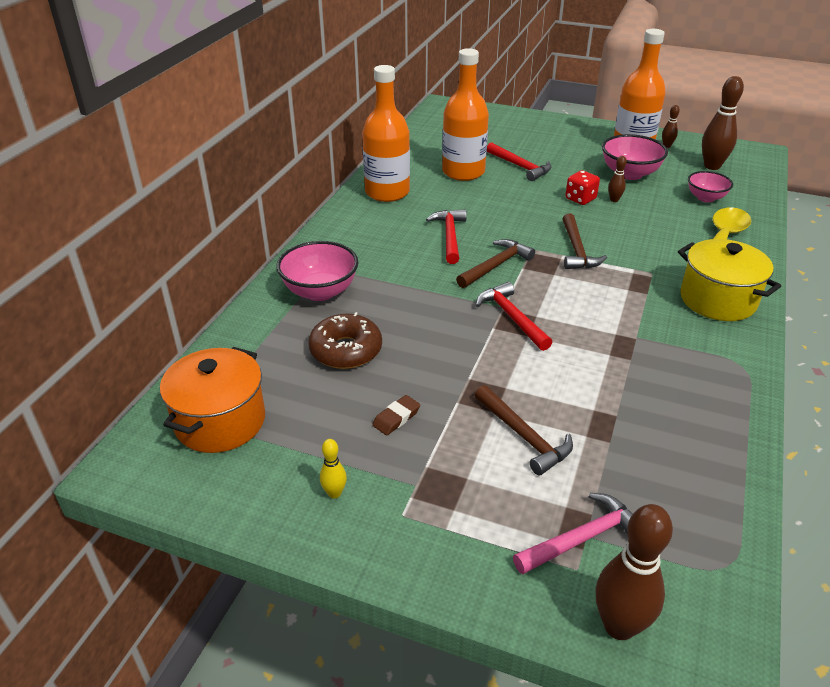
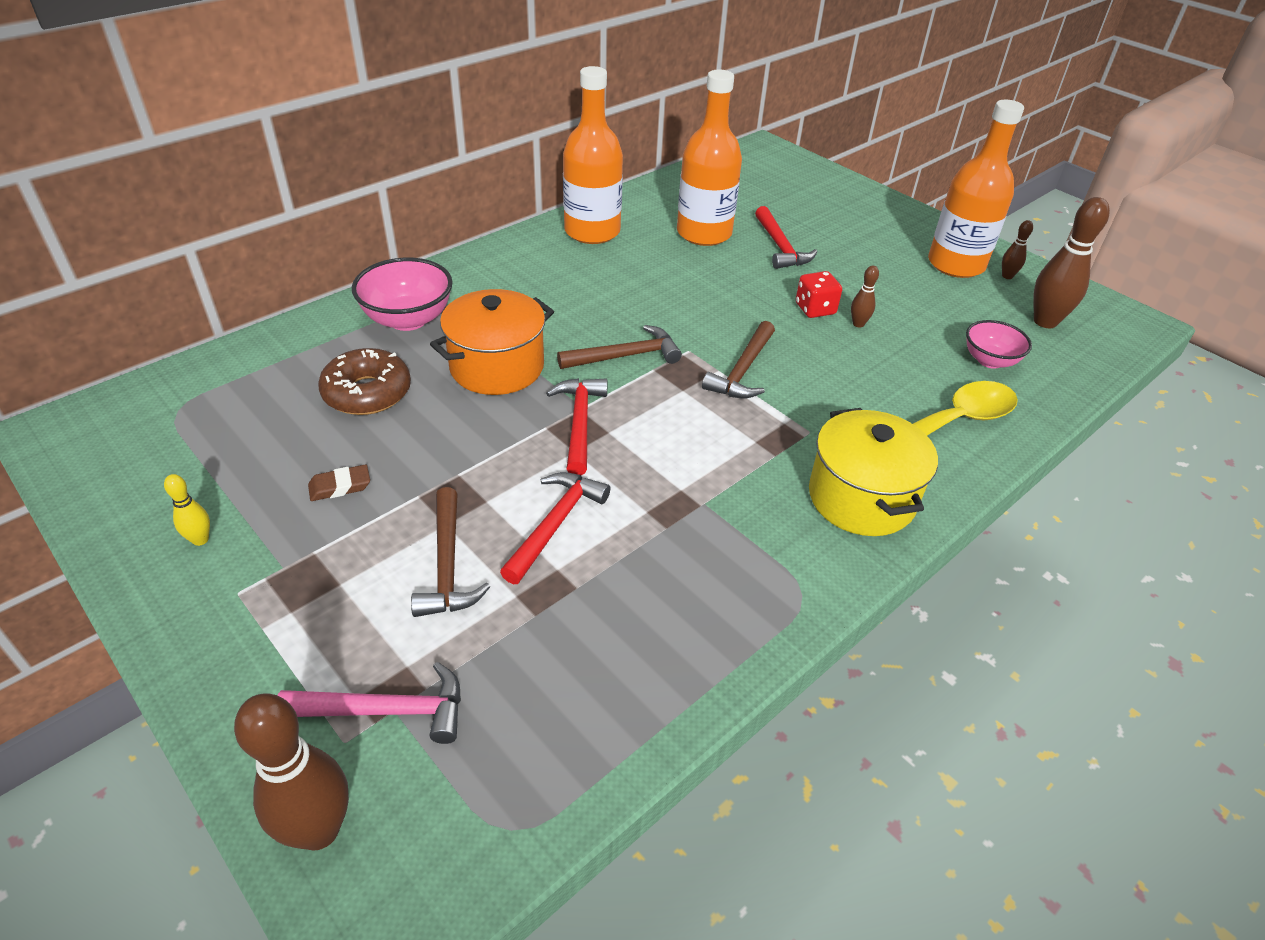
camera: 25 degrees right, 5 degrees up
orange pot [160,347,265,453] -> orange pot moved to [430,289,554,395]
red hammer [426,209,467,264] -> red hammer moved to [500,472,611,584]
pink bowl [602,134,668,180] -> none

